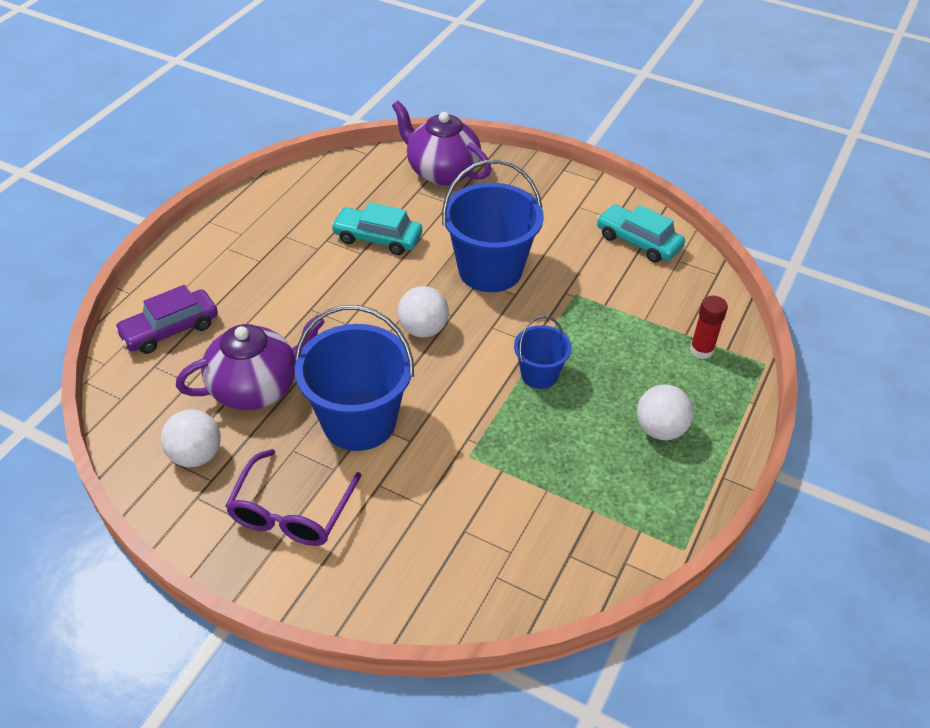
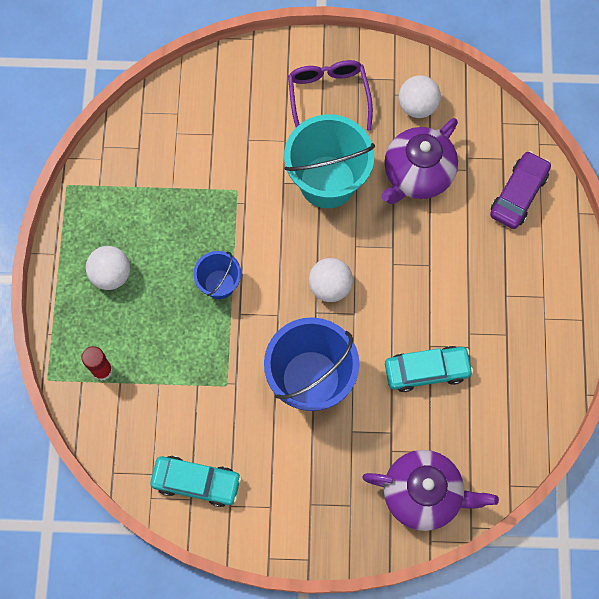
camera: 155 degrees right, 25 degrees up
blue bucket [295,305,414,451] -> turquoise bucket [284,114,375,208]

